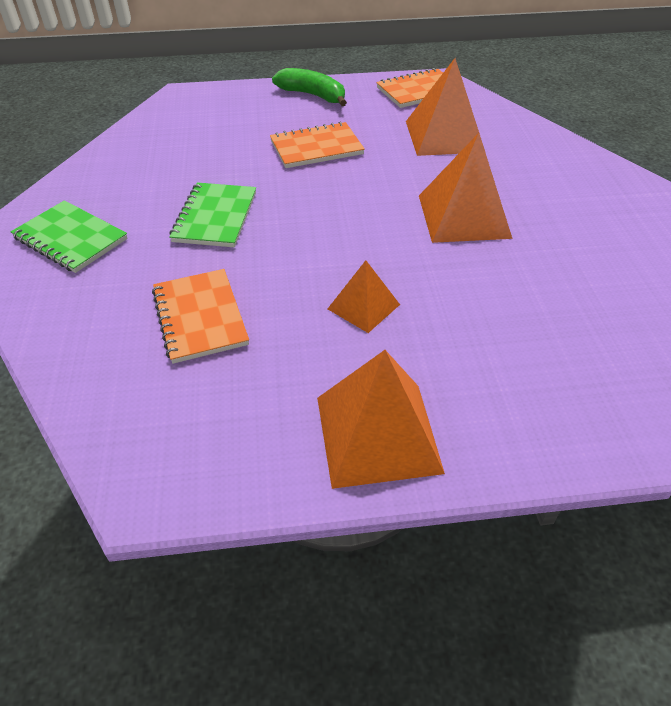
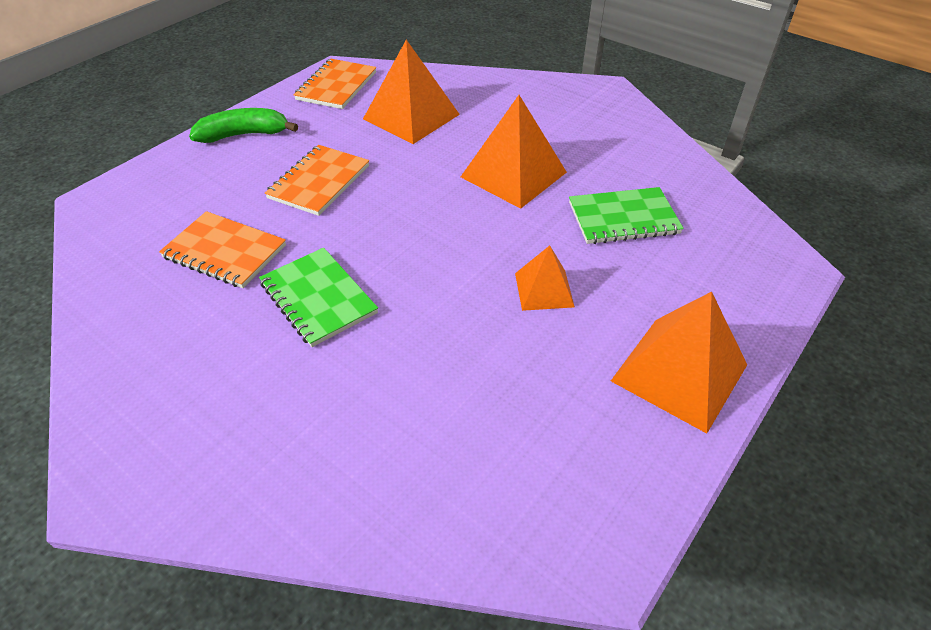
camera: 45 degrees left, 0 degrees up
green notebook [11,200,128,273] -> green notebook moved to [569,187,684,244]
orange notebook [152,269,249,364] -> orange notebook moved to [159,211,286,288]

